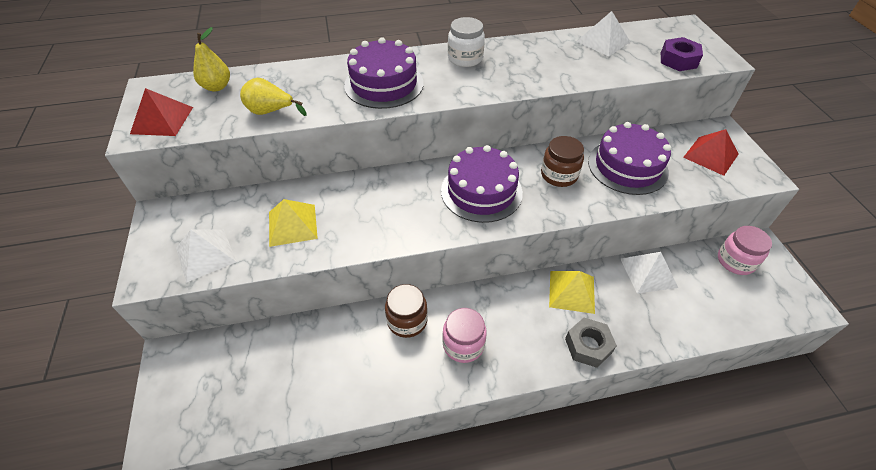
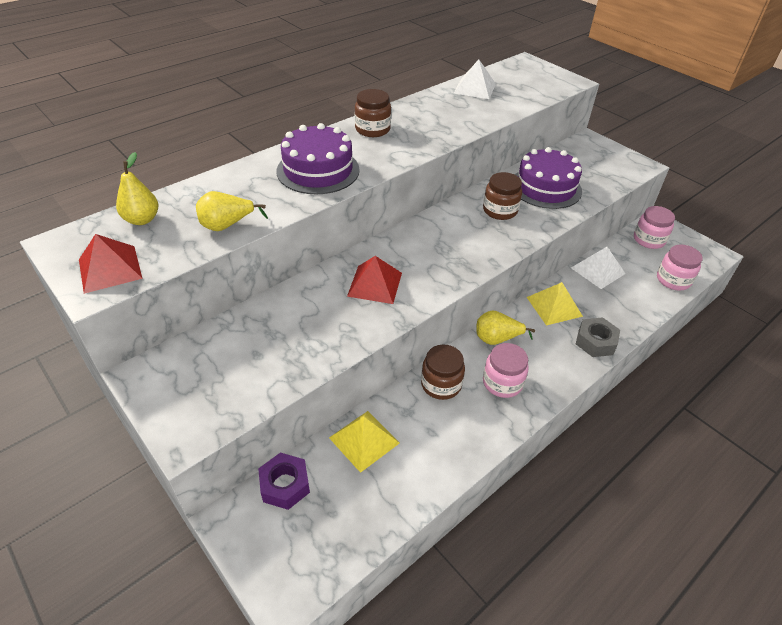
camera: 30 degrees left, 5 degrees down
white pyramid [176,229,237,283] -> none
yellow pyramid [269,199,318,247] -> yellow pyramid moved to [329,411,400,473]
purple cake [441,145,523,223] -> none
white jar [448,17,485,67] -> brown jar [355,89,391,137]
purple nut [661,37,703,71] -> purple nut moved to [258,453,310,510]
red pyramid [683,129,739,176] -> red pyramid moved to [347,256,402,304]
none -> yellow pear [476,311,535,345]
none -> pink jar [657,244,703,291]

